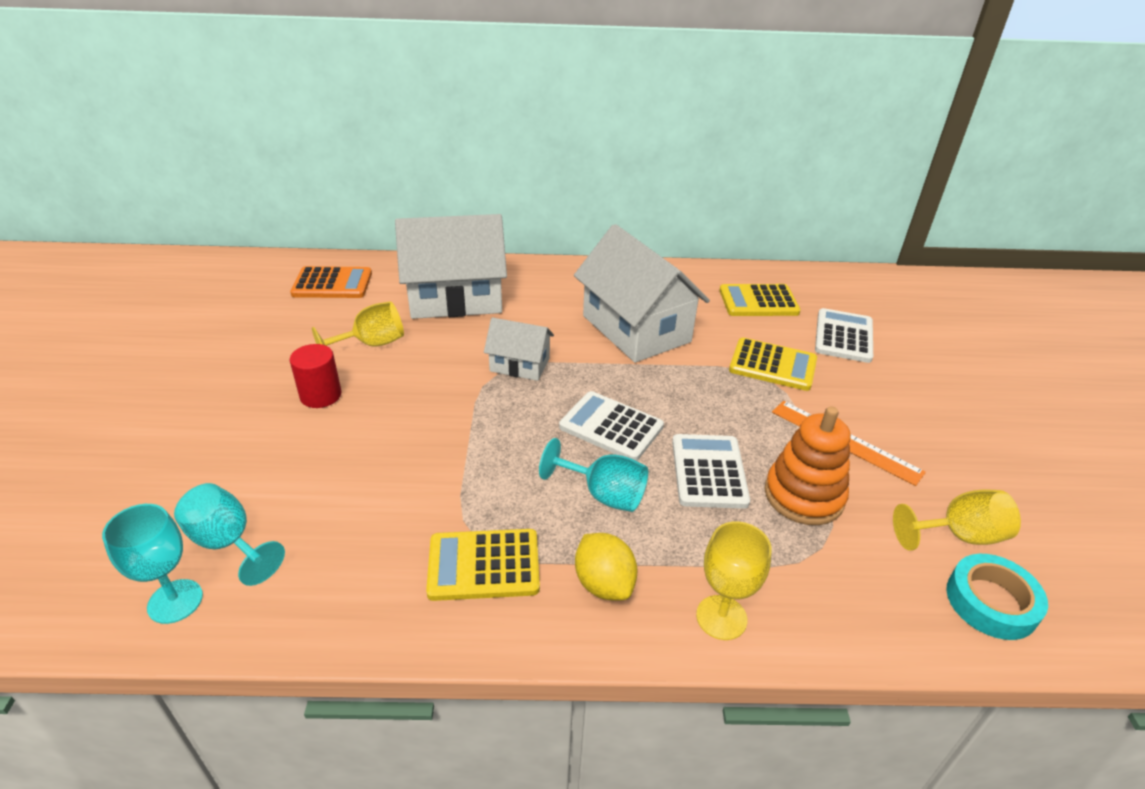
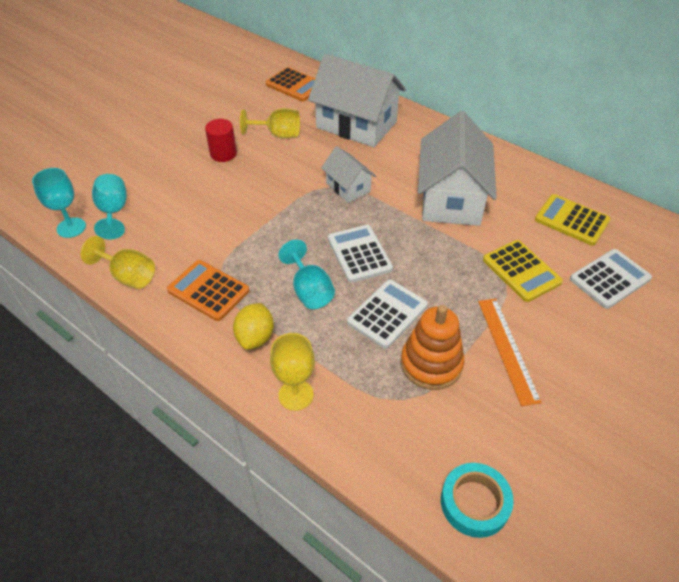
camera: 40 degrees right, 10 degrees up
yellow calculator [426,529,540,601] -> orange calculator [167,260,249,321]
yellow goblet [893,490,1021,551] -> yellow goblet moved to [80,236,155,289]

